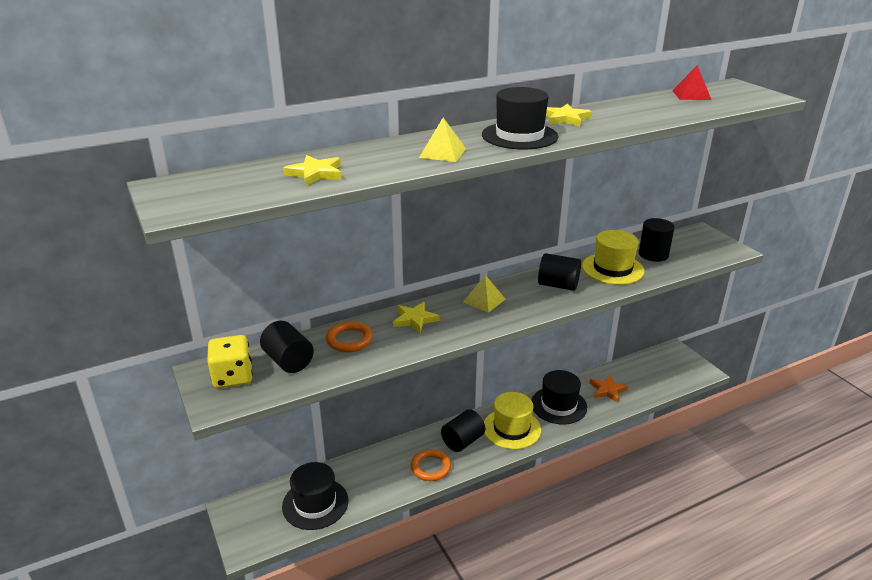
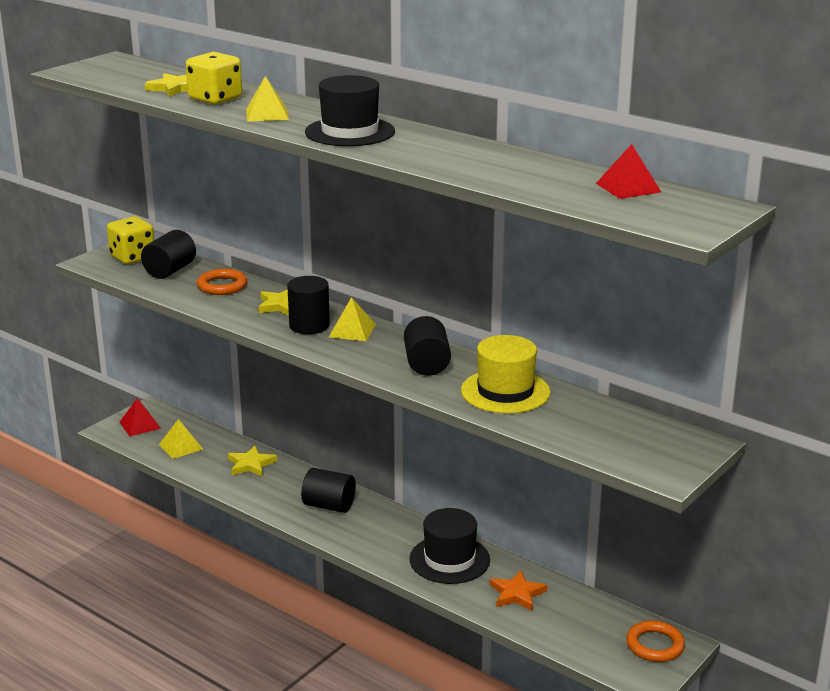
camera: 65 degrees right, 5 degrees down
black hat [282,462,348,530] -> yellow pyramid [159,419,203,459]
orange ring [410,449,451,481] -> orange ring moved to [626,621,685,662]
yellow hat [484,392,541,449] -> none
yellow star [546,104,592,126] -> yellow star moved to [228,445,277,477]
black cylinder [639,218,675,262] -> black cylinder moved to [287,276,330,334]
none -> red pyramid [120,398,161,436]
none -> yellow dice [186,52,242,104]

